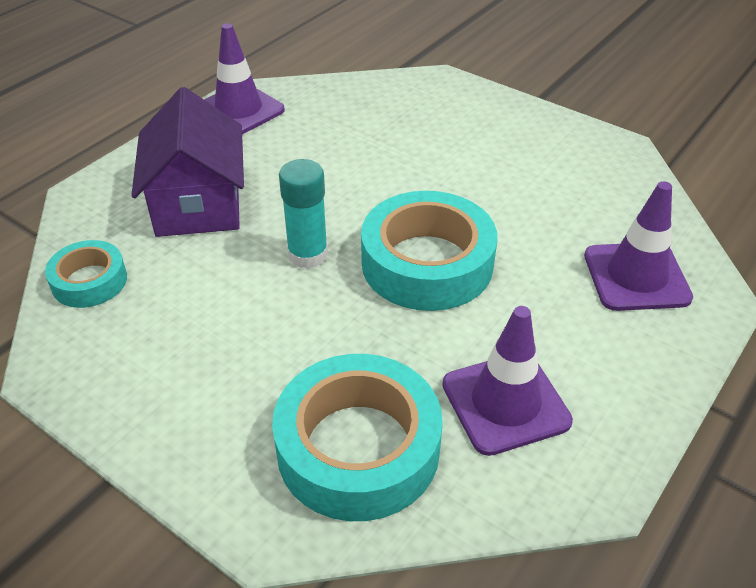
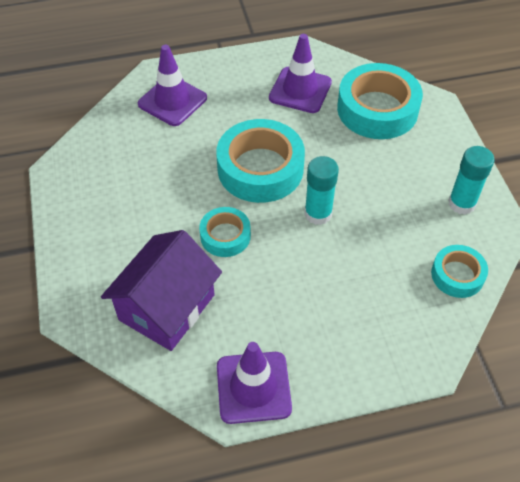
camera: 140 degrees left, 10 degrees up
purple house [131,87,244,237] -> purple house moved to [101,230,222,351]
none -> turquoise tape [199,207,251,257]
none -> turquoise glue stick [448,146,494,215]

